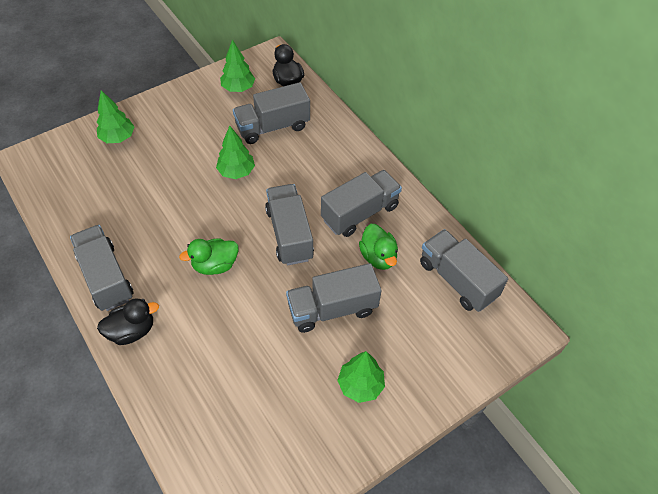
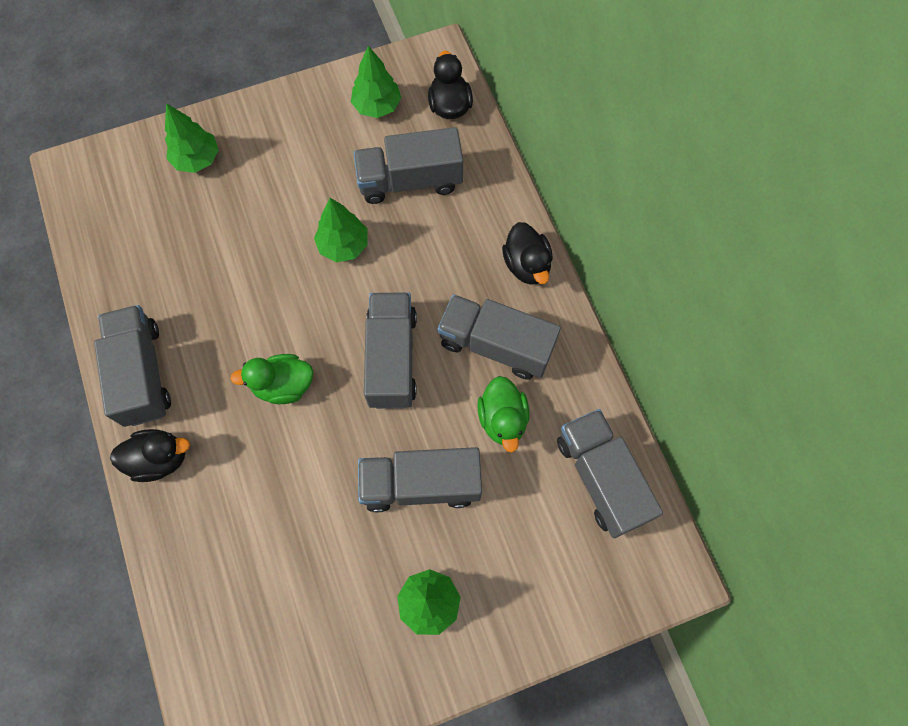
camera: 15 degrees right, 15 degrees up
grey truck [321,170,402,237] -> grey truck turned 135 degrees counterclockwise [438,294,561,380]
none -> black duck [502,222,553,285]

